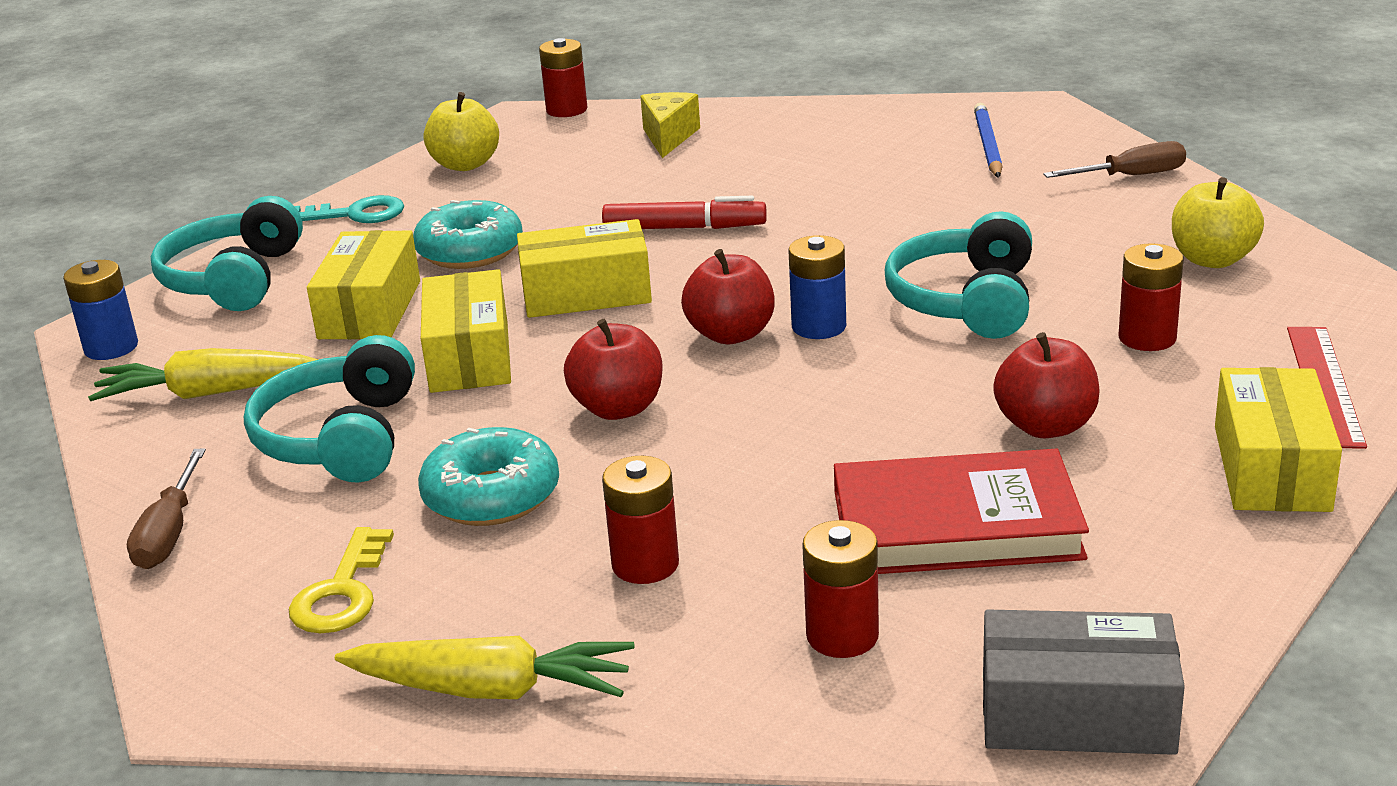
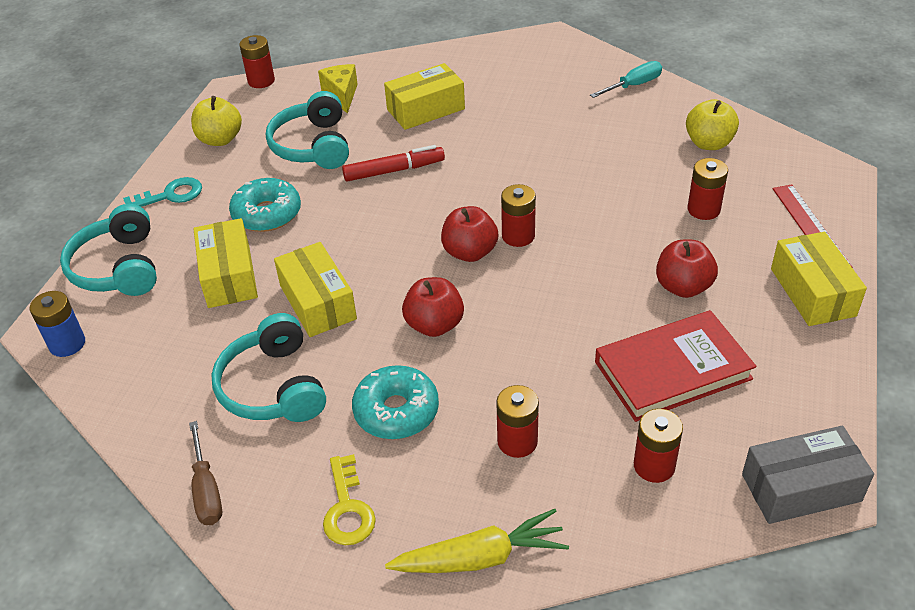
camera: 20 degrees left, 15 degrees up
yellow carrot [88,348,319,401] -> none
yellow box [517,219,652,318] -> yellow box moved to [384,63,465,130]
blue battery [789,235,846,339] -> red battery [501,184,536,247]
turquoise headphones [885,211,1032,339] -> turquoise headphones moved to [266,91,349,169]
blue pencil [974,103,1003,178] -> none
brown screwdriver [1043,141,1186,178] -> turquoise screwdriver [590,61,662,98]

